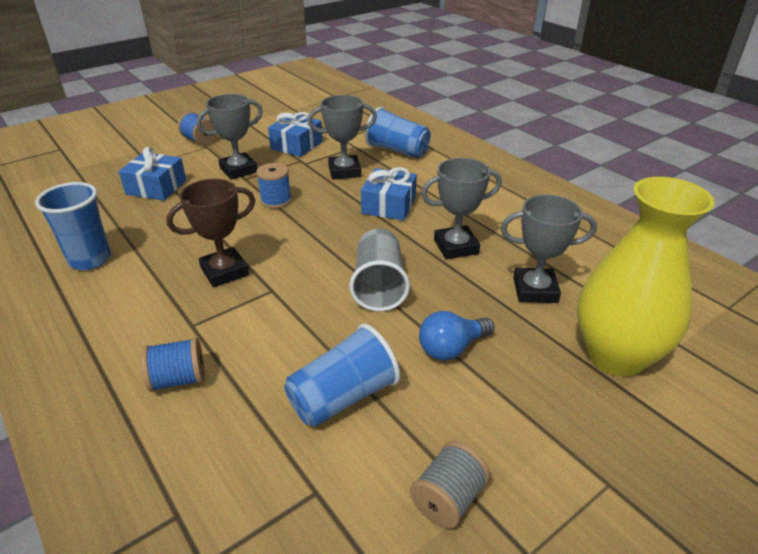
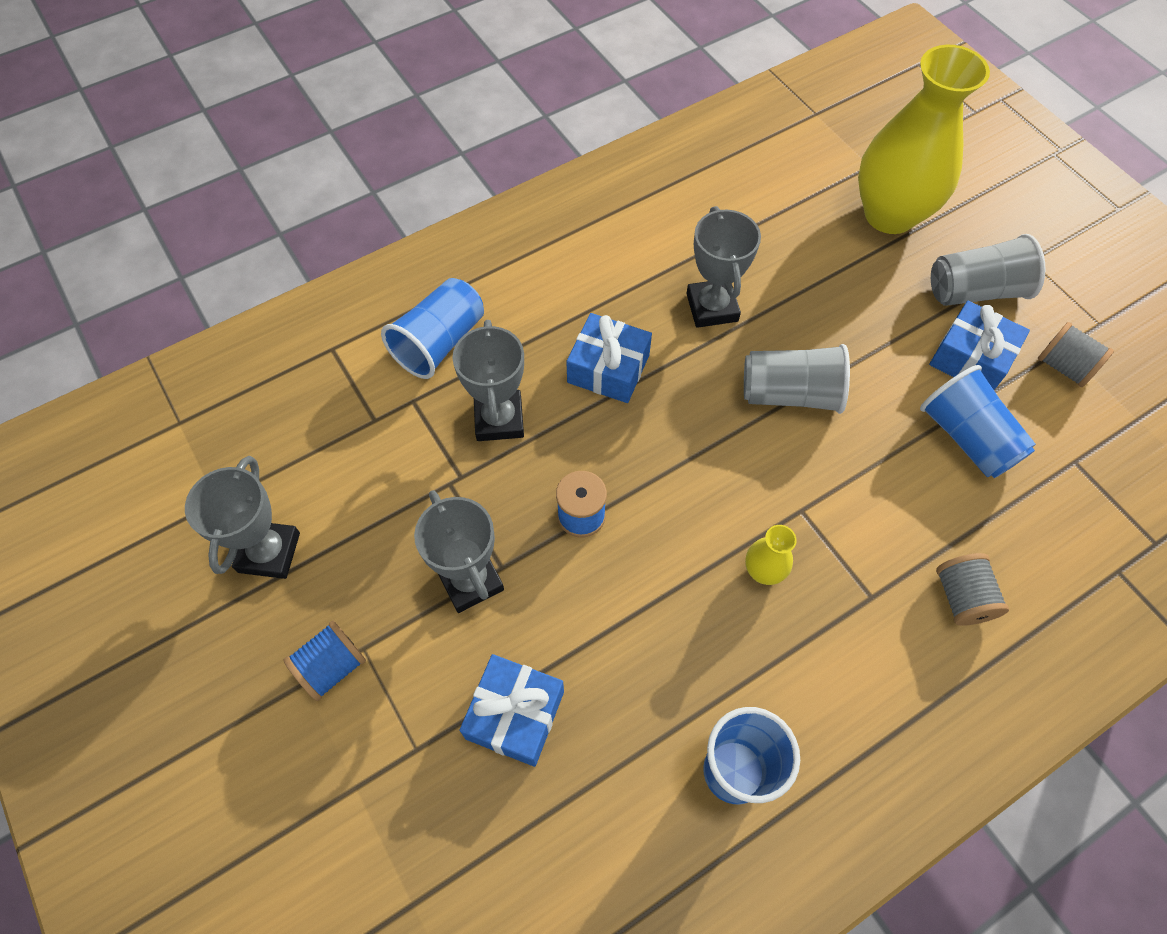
camera: 85 degrees left, 25 degrees up
blue spool [141,337,205,392] -> grey spool [936,553,1009,626]
brown trophy [166,179,255,287] -> yellow vase [745,525,797,585]
blue gift [268,112,323,157] -> blue gift moved to [929,301,1030,390]
blue light bulb [419,311,494,361] -> none
grey trophy [501,195,597,303] -> grey trophy moved to [185,456,300,579]
none -> grey cup [931,234,1046,306]

